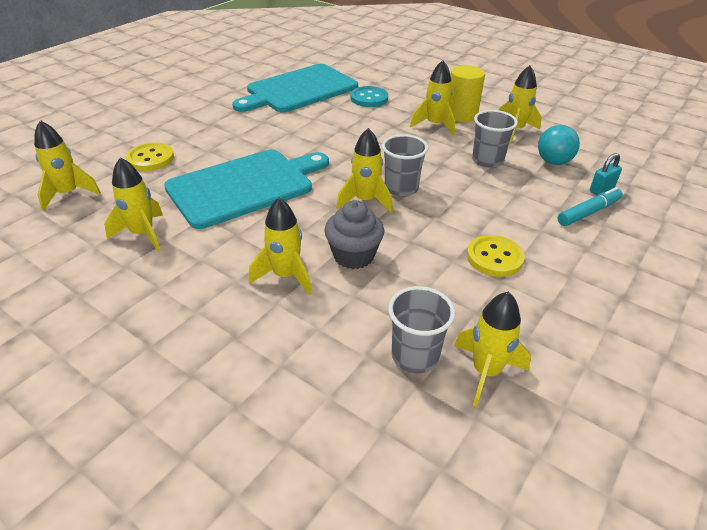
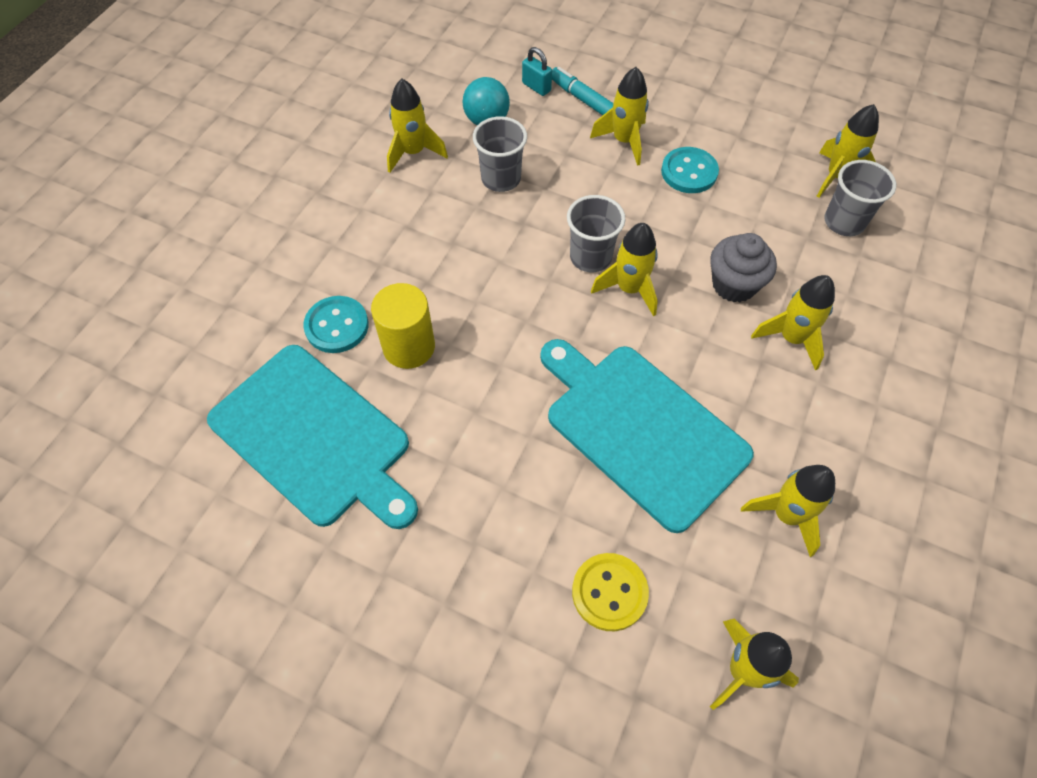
camera: 100 degrees left, 20 degrees up
yellow rocket [410,60,455,136] -> yellow rocket moved to [590,67,649,166]
yellow cylinder [449,65,485,122] -> yellow cylinder moved to [371,283,435,369]
yellow button [467,235,525,277] -> turquoise button [661,147,719,193]

